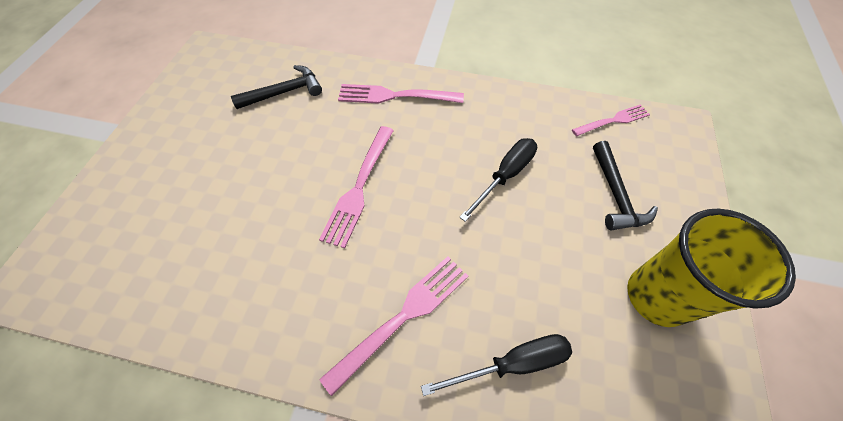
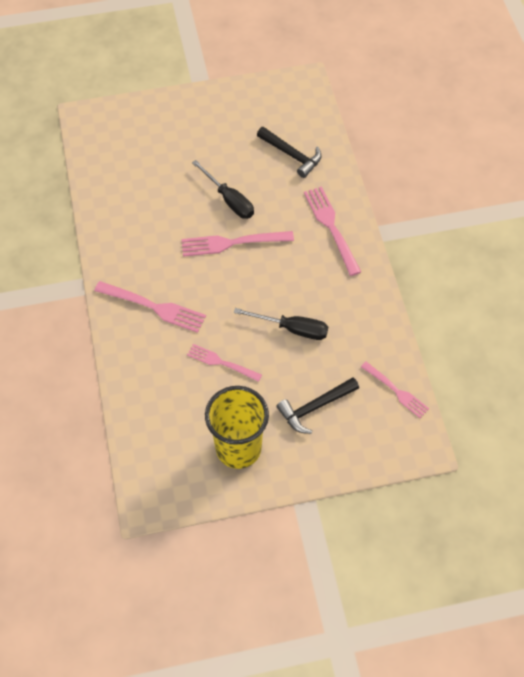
camera: 65 degrees right, 0 degrees up
black screwdriver [421,334,572,396] -> black screwdriver moved to [192,160,254,219]
none -> pink fork [187,344,262,382]

